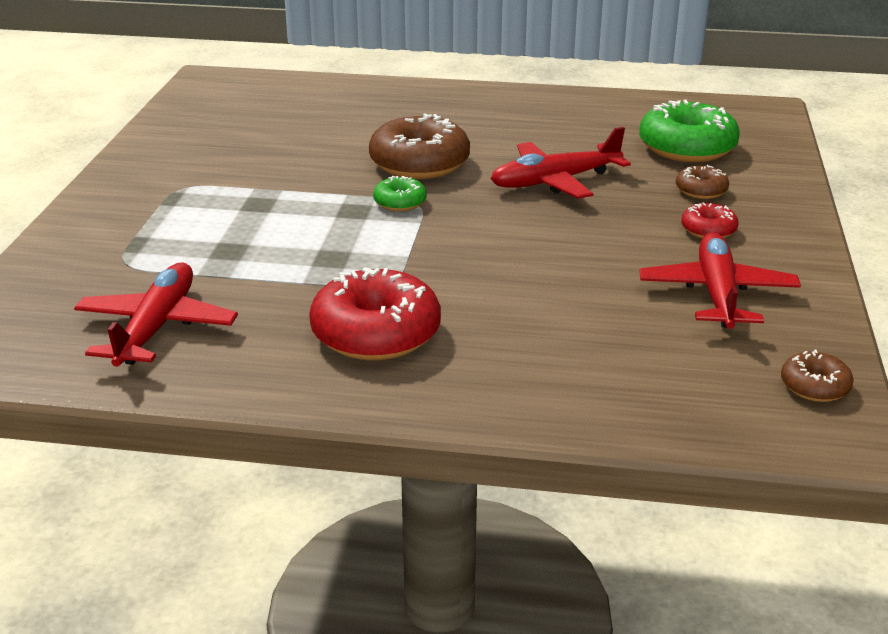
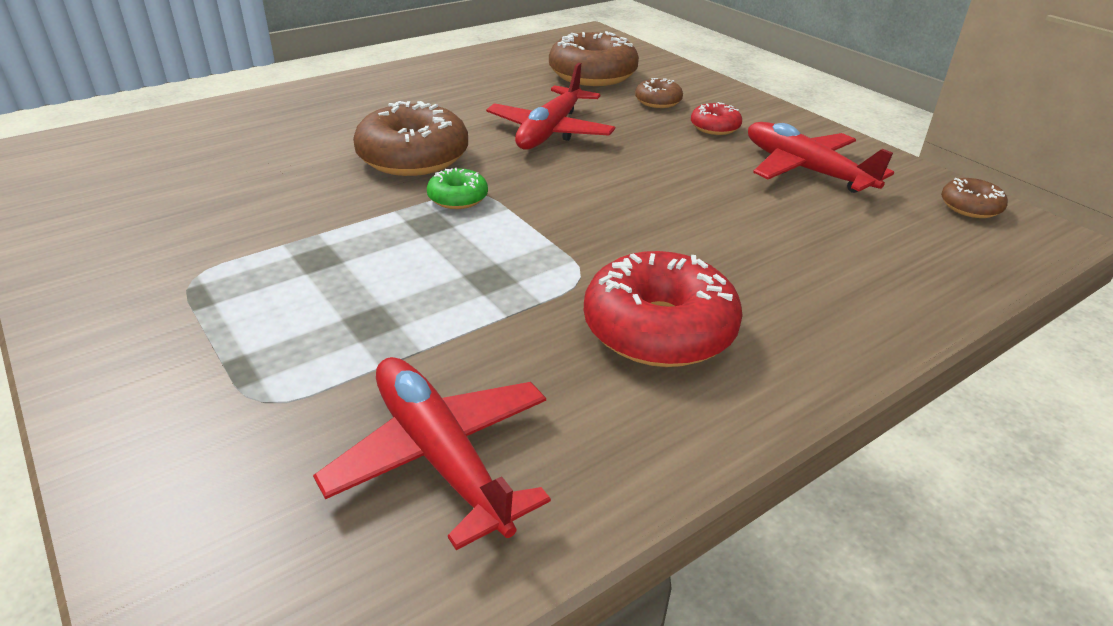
camera: 45 degrees left, 5 degrees up
green donut [639,100,740,162] -> brown donut [549,31,639,86]

